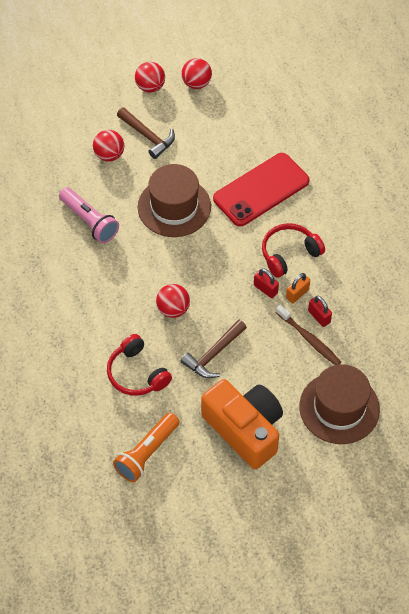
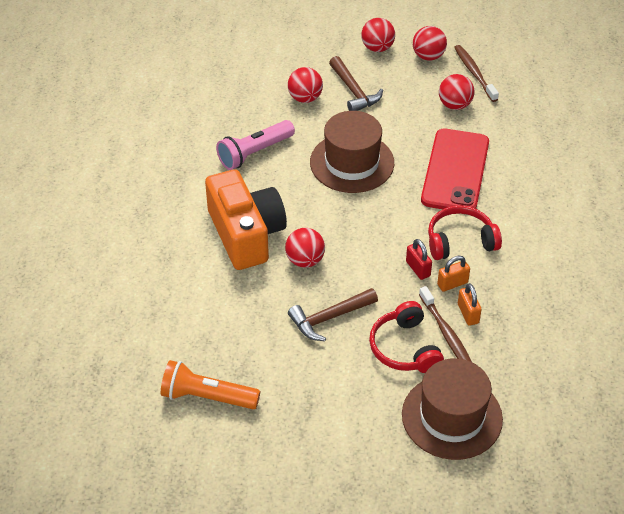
camera: 20 degrees right, 10 degrees down
pink flashlight [59,187,119,243] -> pink flashlight turned 75 degrees clockwise [216,120,295,170]
red headphones [107,334,172,396] -> red headphones moved to [369,301,444,373]
orange flashlight [113,412,179,482] -> orange flashlight turned 45 degrees clockwise [161,360,260,409]
orange camera [201,379,283,469] -> orange camera moved to [205,169,287,270]
red phone [213,153,309,226] -> red phone turned 60 degrees counterclockwise [421,128,489,209]
red padlock [308,296,332,327] -> orange padlock [458,283,482,326]
none -> red ball [439,74,475,110]
none -> brown toothbrush [454,45,499,102]

